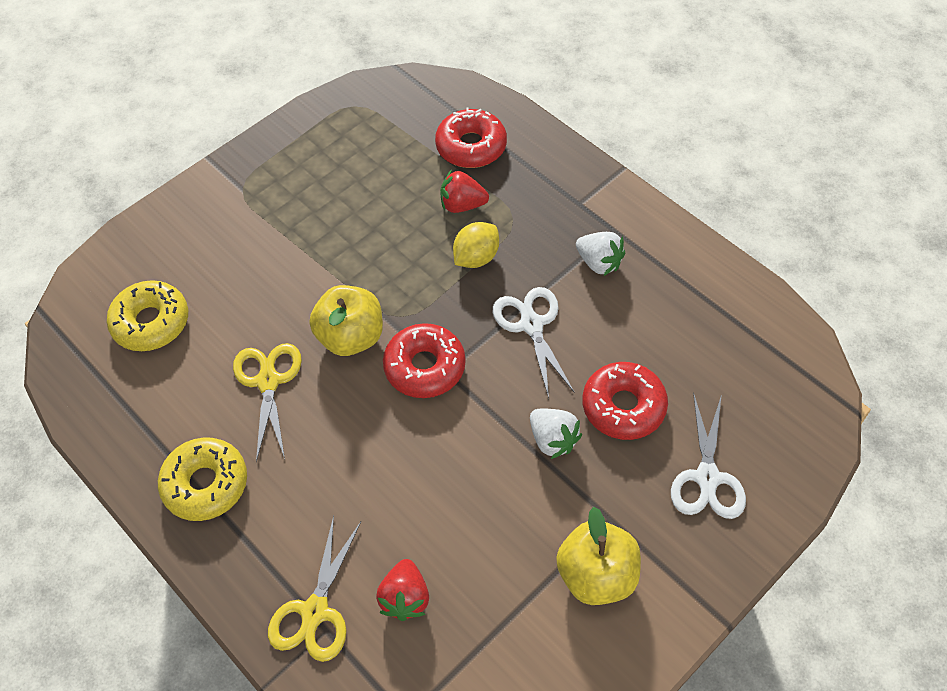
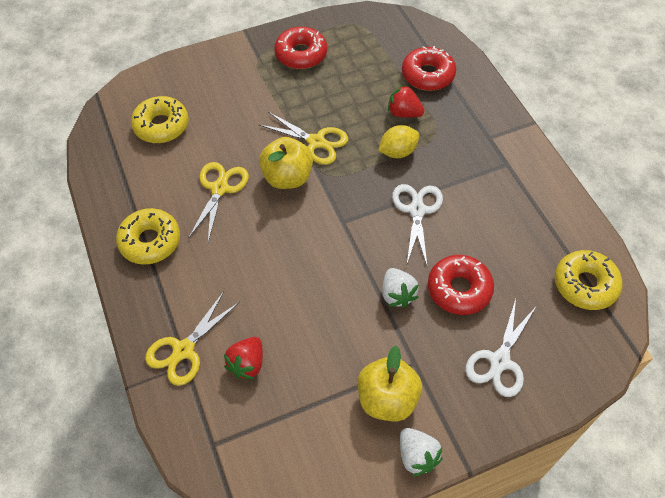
camera: 20 degrees right, 0 degrees up
red donut [383,323,466,398] -> red donut moved to [274,27,327,69]
white strawberry [576,232,625,276] -> white strawberry moved to [400,428,443,477]
none -> yellow scissors [259,112,348,165]
none -> yellow donut [555,250,622,310]

